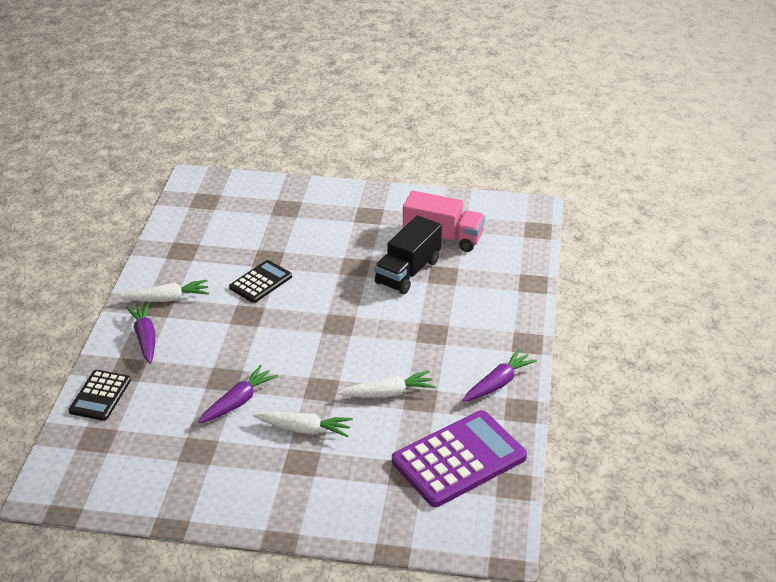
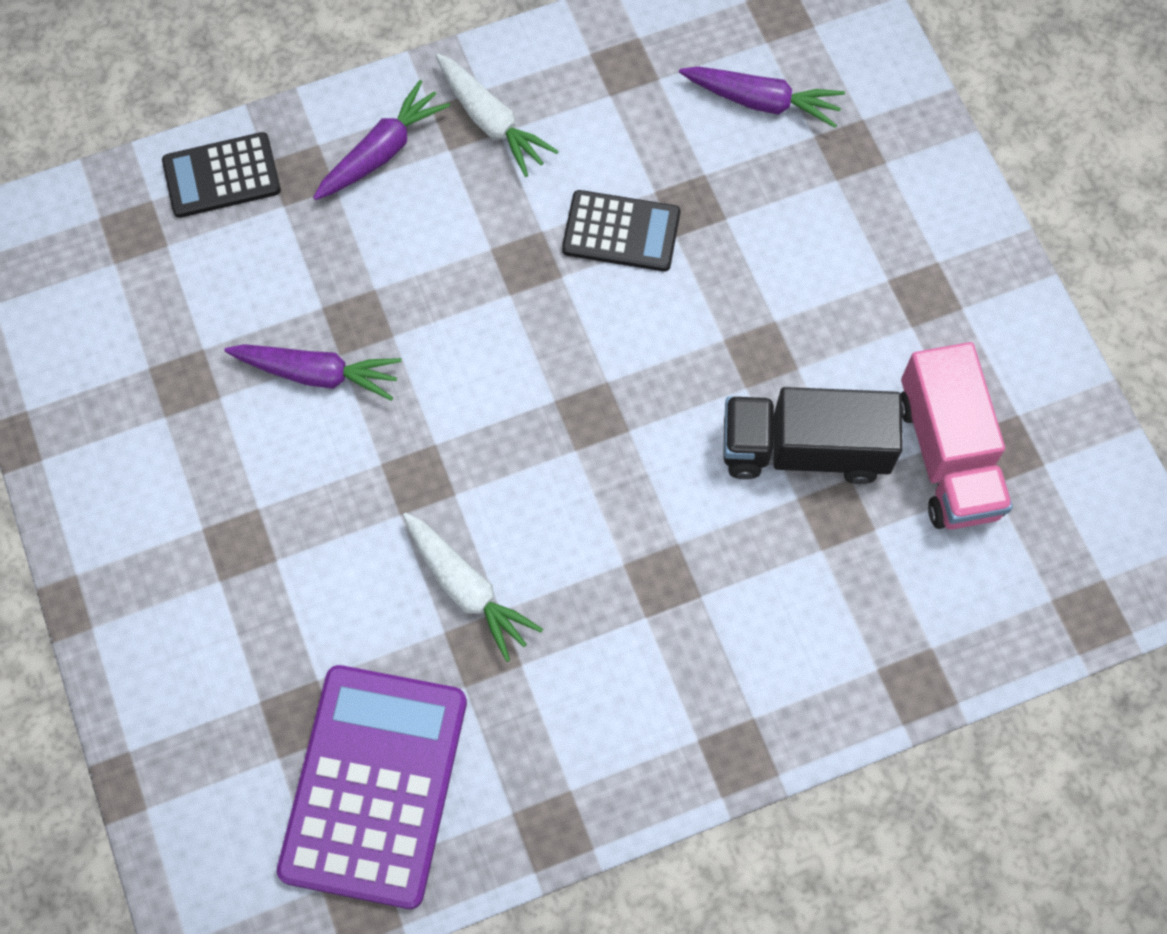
camera: 60 degrees right, 30 degrees up
white carrot [253,411,353,437] -> none
purple calculator [392,410,527,507] -> purple calculator turned 105 degrees counterclockwise [277,665,467,909]
purple carrot [463,349,537,402] -> purple carrot moved to [679,66,845,128]

